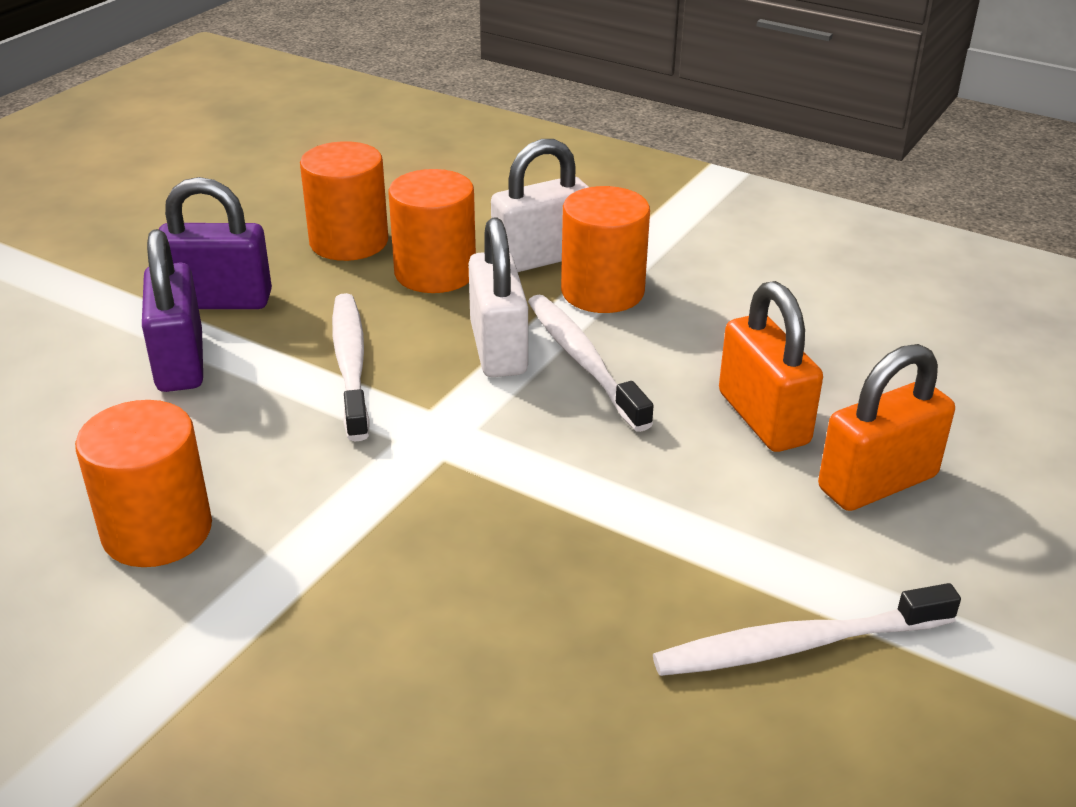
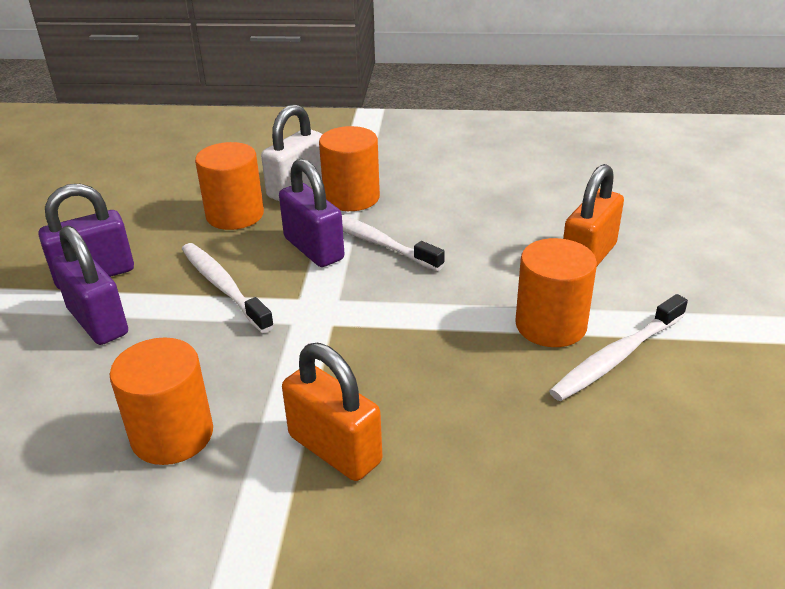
camera: 25 degrees left, 0 degrees up
orange cylinder [300,141,388,261] -> orange cylinder moved to [515,238,597,347]
white padlock [468,217,528,377] -> purple padlock [279,158,345,267]
orange padlock [719,281,823,452] -> orange padlock moved to [282,343,382,481]

